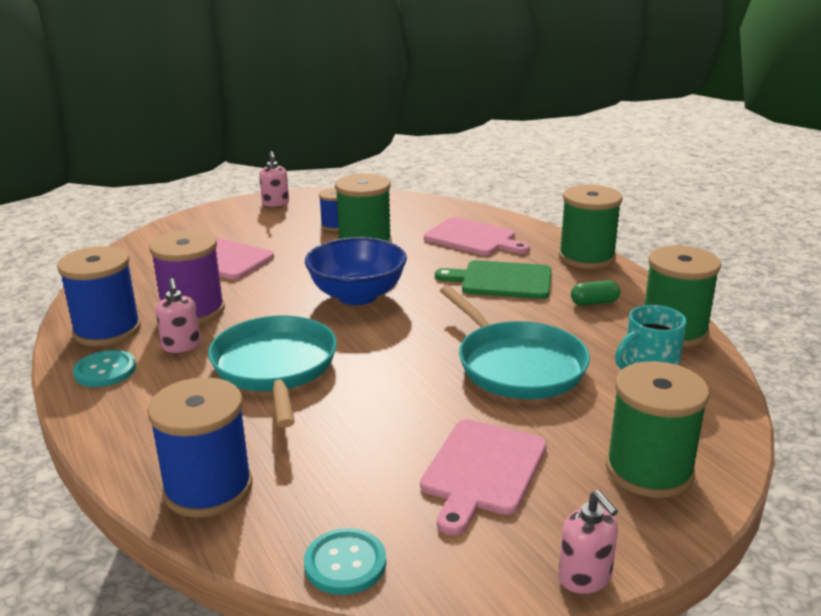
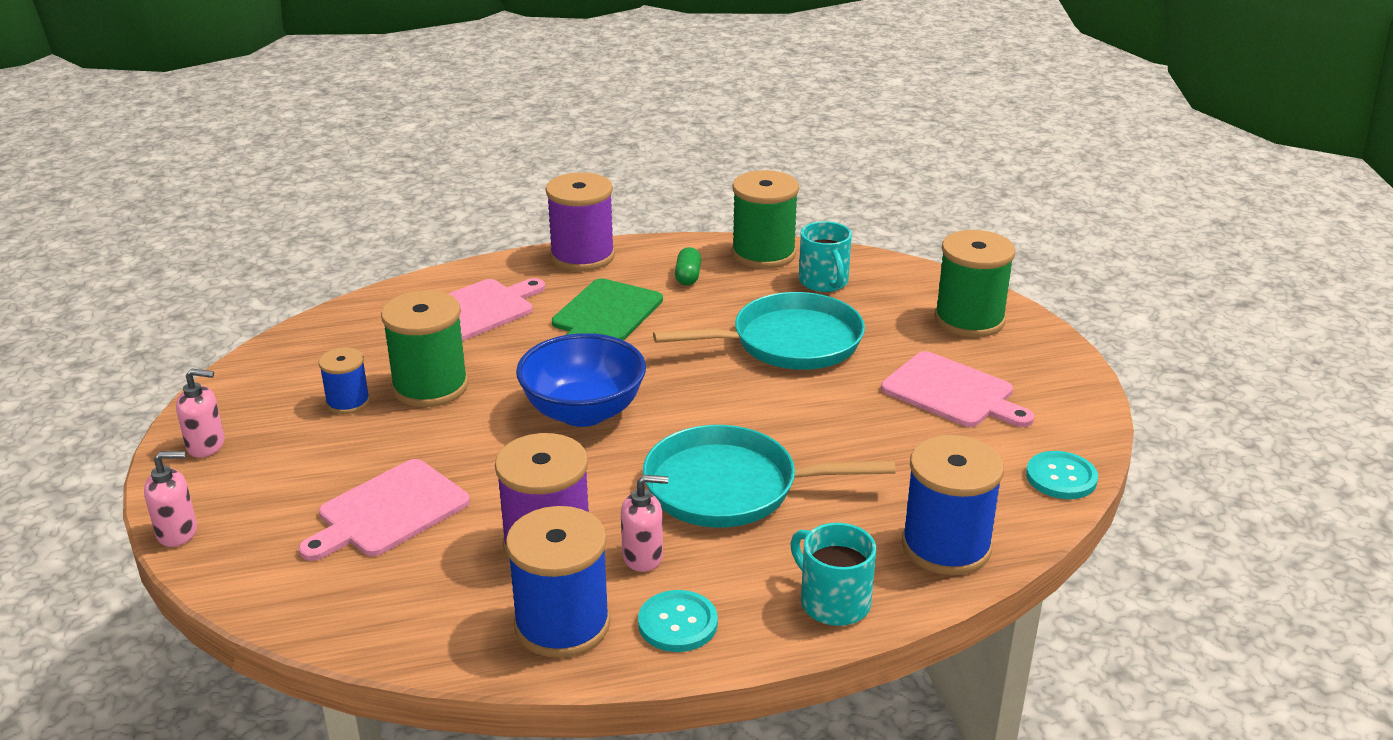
camera: 75 degrees left, 5 degrees up
green spool [558,185,623,269] -> purple spool [546,172,615,271]
pink soap dispenser [558,490,618,594] -> pink soap dispenser moved to [144,451,197,547]
none -> turquoise mug [790,523,876,626]

